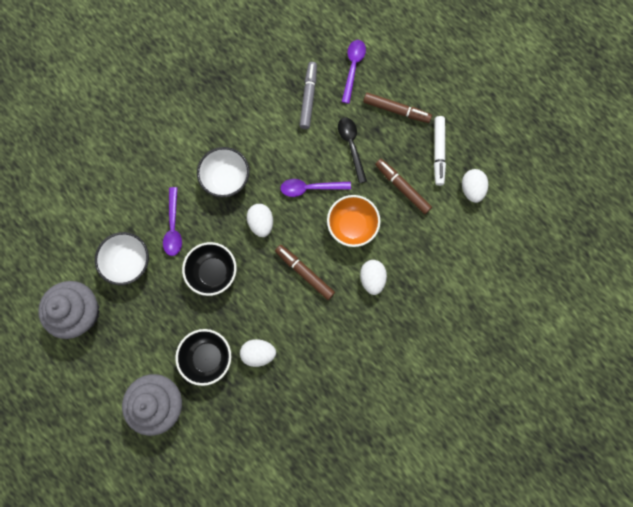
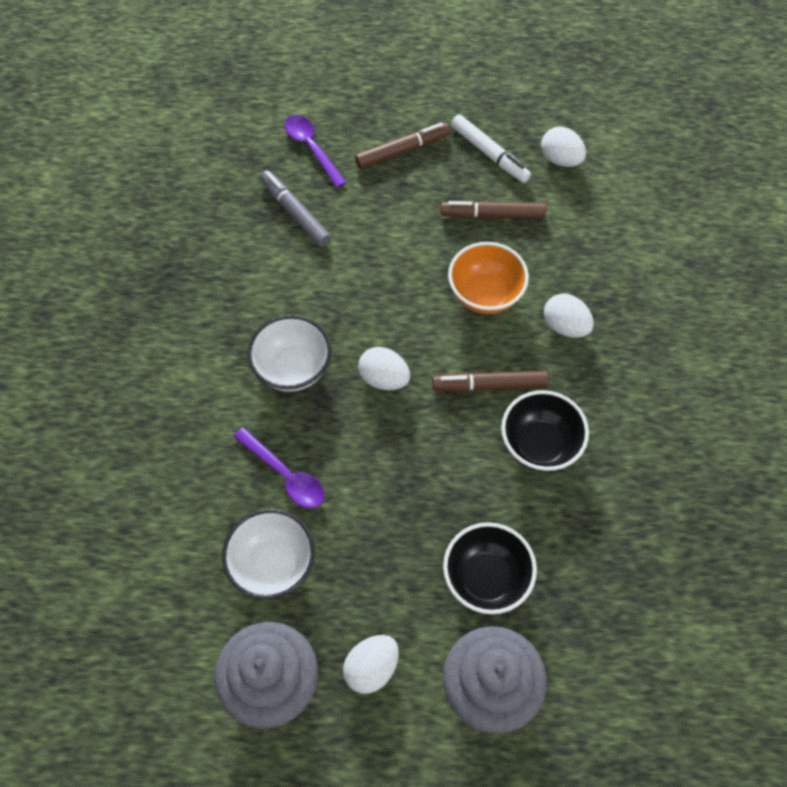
camera: 45 degrees left, 15 degrees down
black bowl [182,242,237,296] -> black bowl moved to [501,390,589,472]
white egg [240,339,276,367] -> white egg moved to [343,635,399,694]
purple spoon [280,179,351,197] -> none
black spoon [338,118,367,184] -> none

